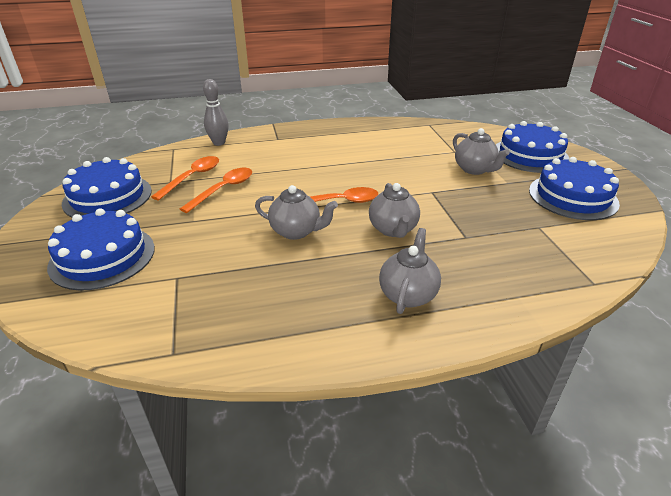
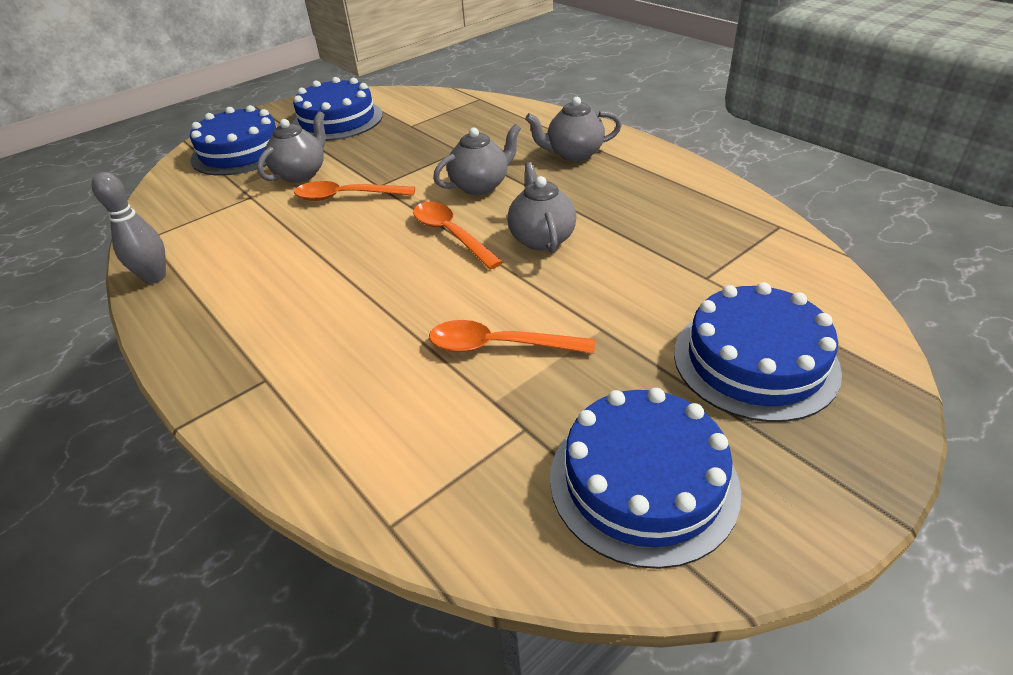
camera: 115 degrees left, 5 degrees up
orange spoon [151,156,219,200] -> orange spoon moved to [294,181,415,201]
grey bowling pin [203,79,229,146] -> grey bowling pin moved to [92,172,166,284]

